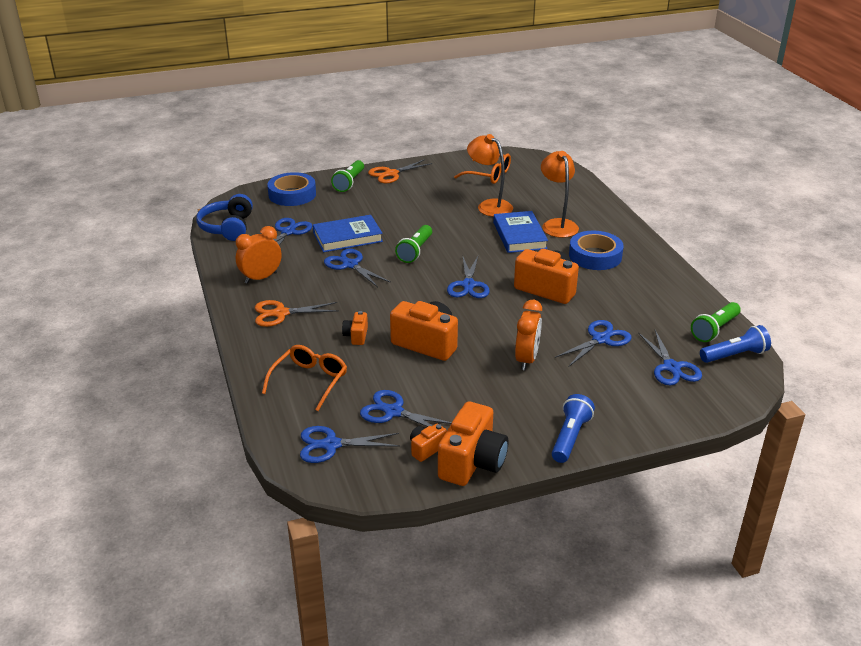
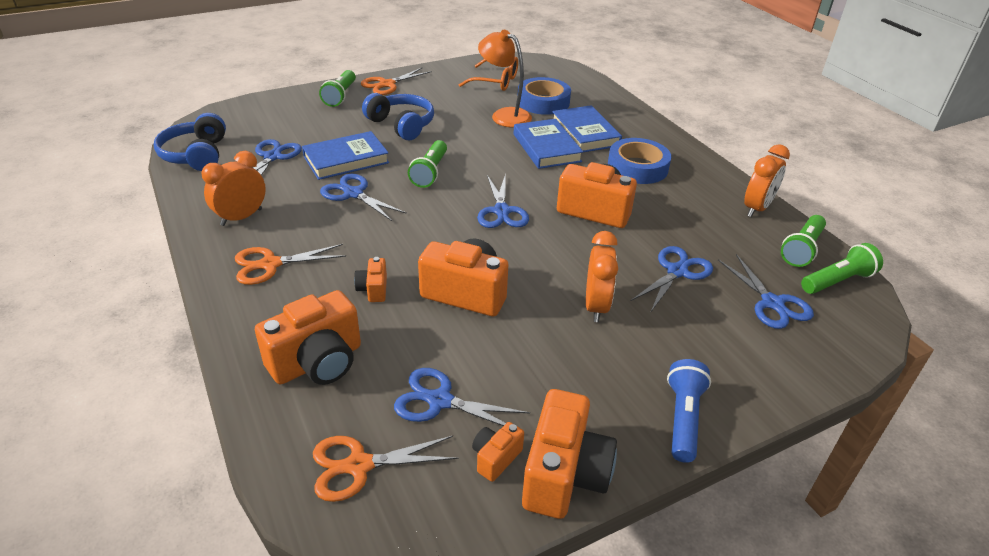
camera: 10 degrees left, 5 degrees up
orange glasses [262,345,347,411] -> orange camera [255,290,361,385]
blue tape [267,172,316,206] -> blue tape moved to [517,77,571,115]
blue scissors [300,426,400,463] -> orange scissors [313,436,459,502]
orange lamp [541,151,579,238] -> blue book [552,105,622,152]
blue flashlight [700,325,771,363] -> green flashlight [801,243,883,294]
none -> blue headphones [362,93,434,140]
none -> orange clock [744,144,790,217]

